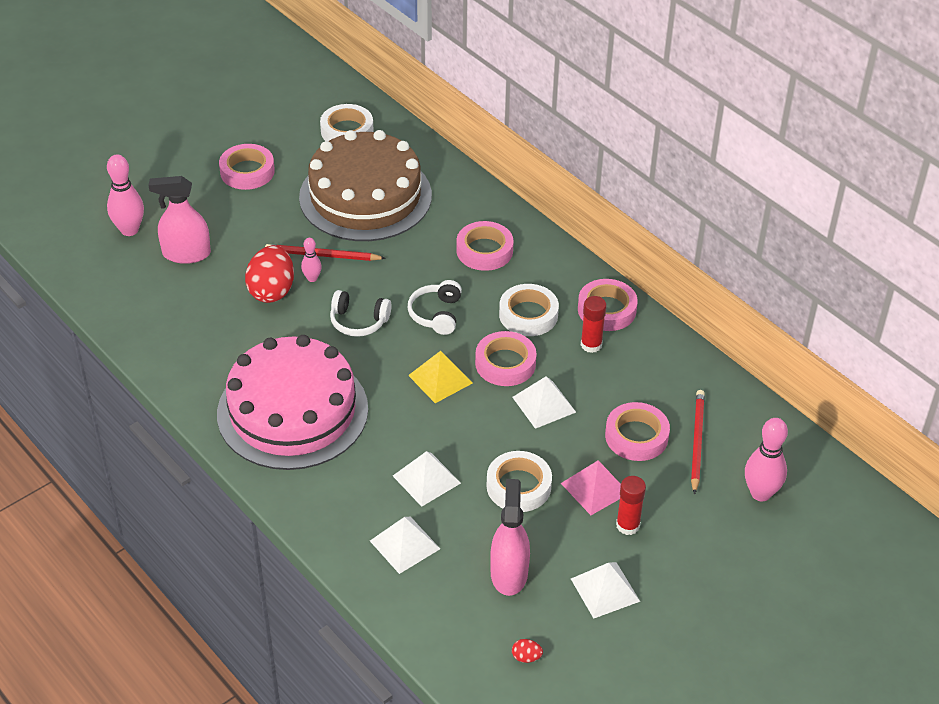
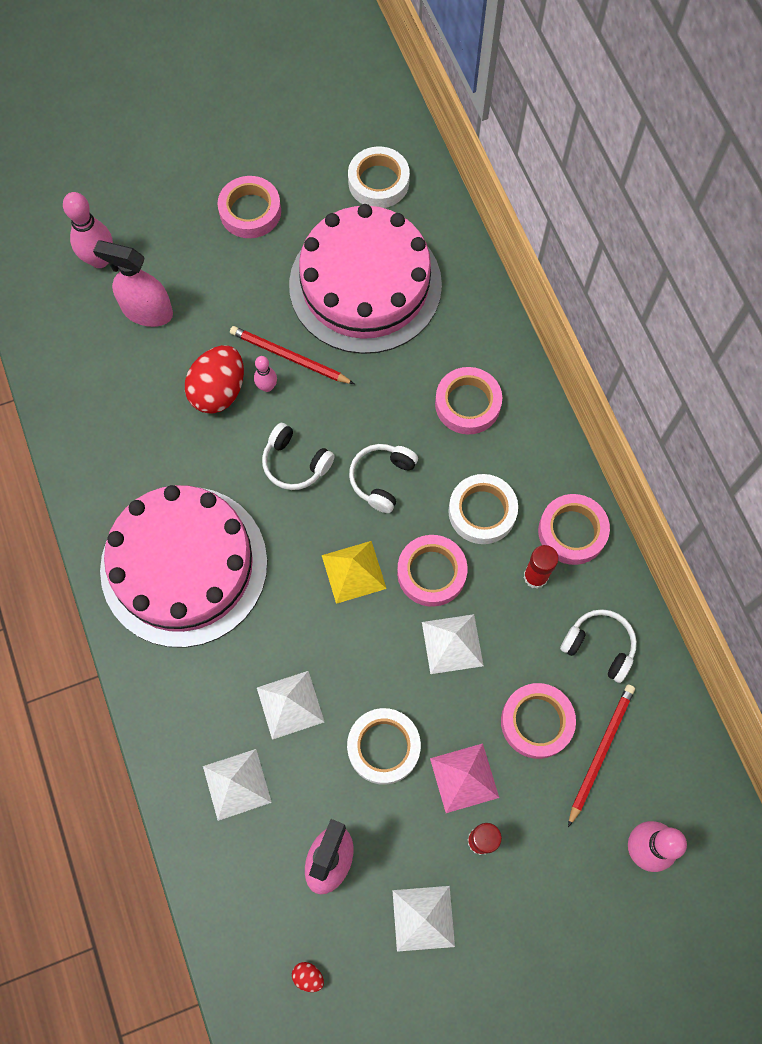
camera: 20 degrees right, 25 degrees up
brown cake [299,130,432,241] -> pink cake [289,204,442,354]
none -> white headphones [560,609,637,683]

